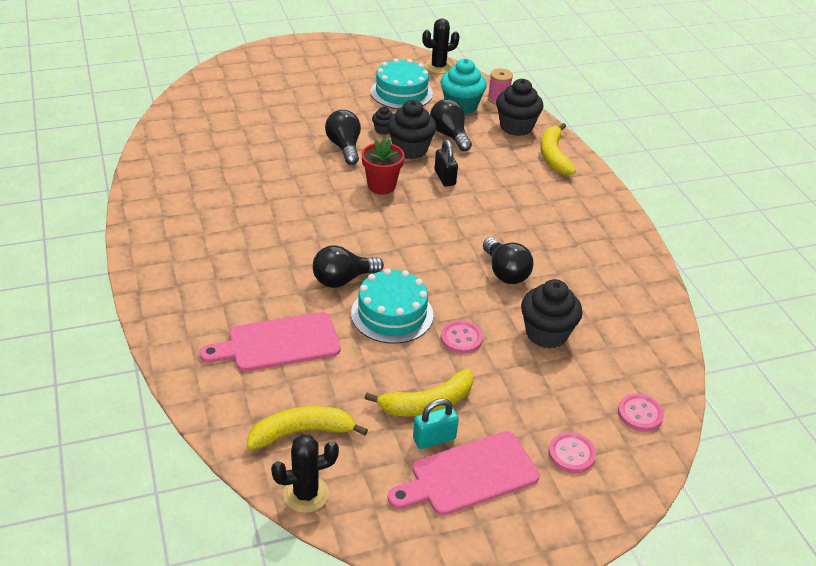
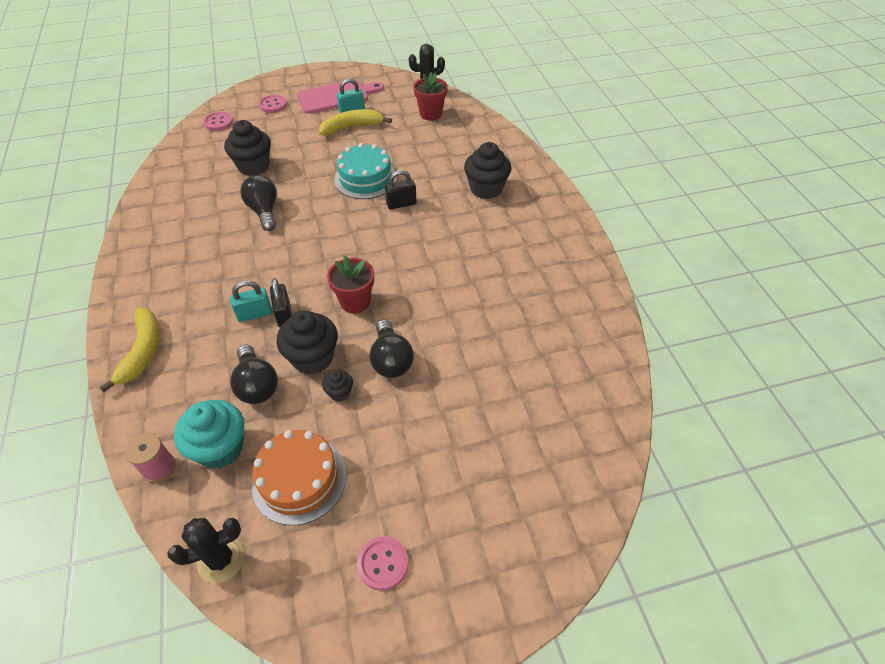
camera: 175 degrees left, 10 degrees up
pink cutting board [199,312,340,371] -> none
yellow banana [247,406,368,450] -> red flower pot [413,72,448,120]
black light bulb [313,245,384,288] -> black padlock [385,170,417,209]
turquoise cake [371,58,433,109] -> orange cake [252,430,346,525]
pink button [441,320,483,354] -> pink button moved to [357,536,408,591]
black cupcake [496,79,543,136] -> black cupcake moved to [464,142,512,199]
none -> turquoise padlock [230,280,272,322]

